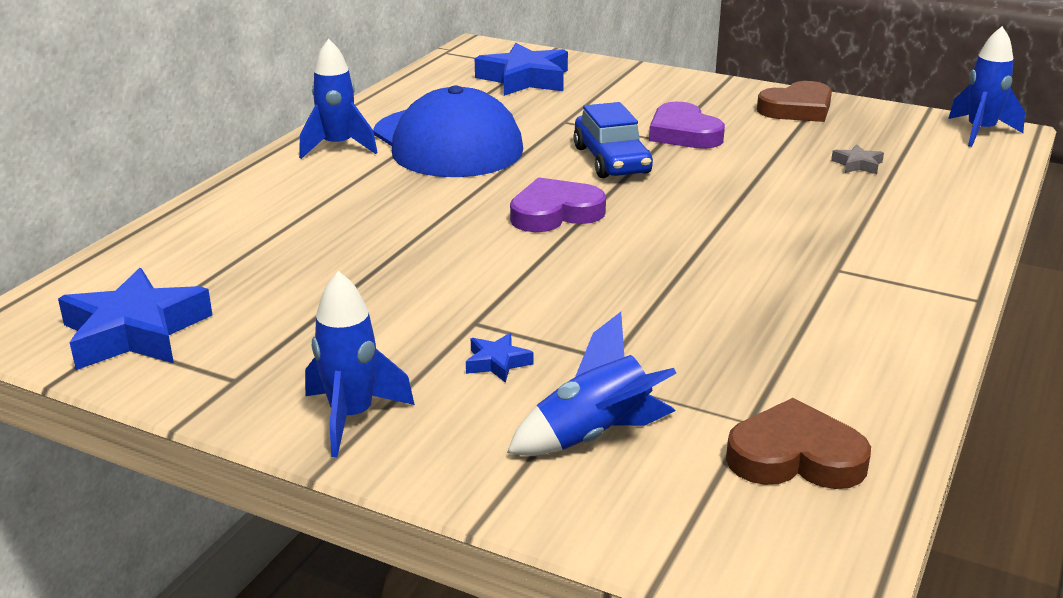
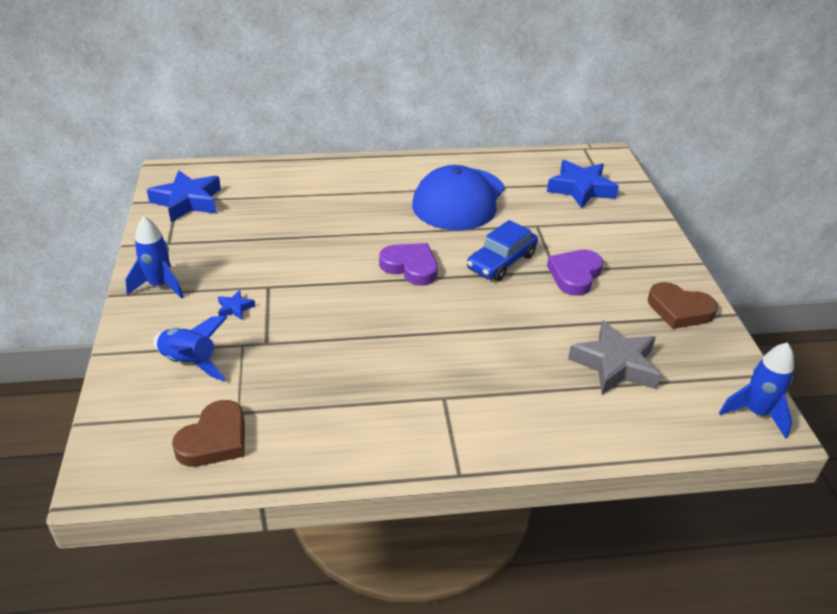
camera: 55 degrees right, 10 degrees up
blue rocket [299,39,378,159] -> none
brown heart [726,398,871,489] -> brown heart turned 60 degrees clockwise [172,400,245,467]
grey star [831,144,884,174] -> grey star [568,320,661,395], size x2.23

